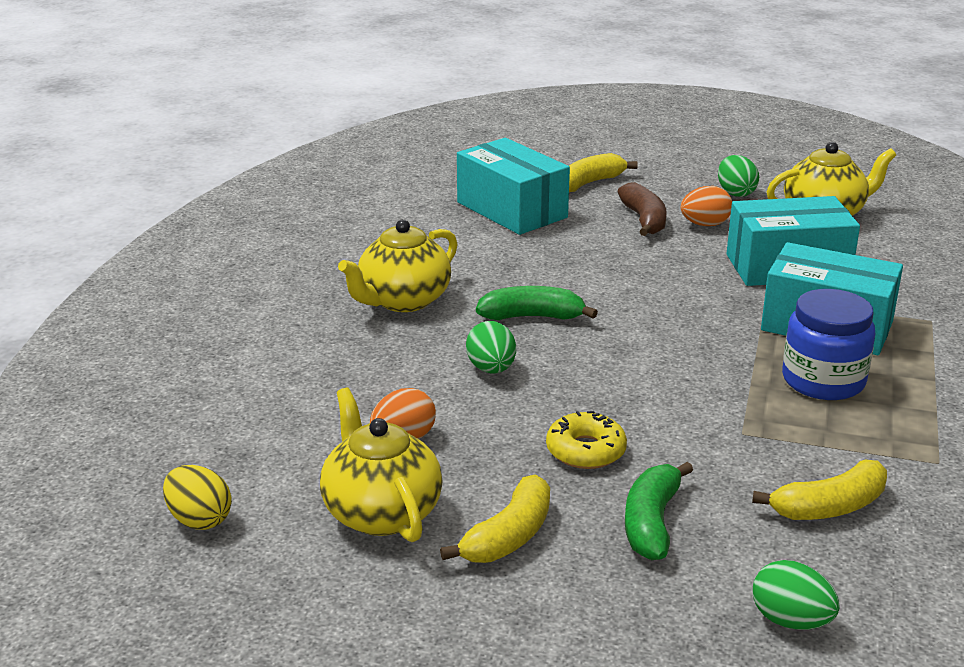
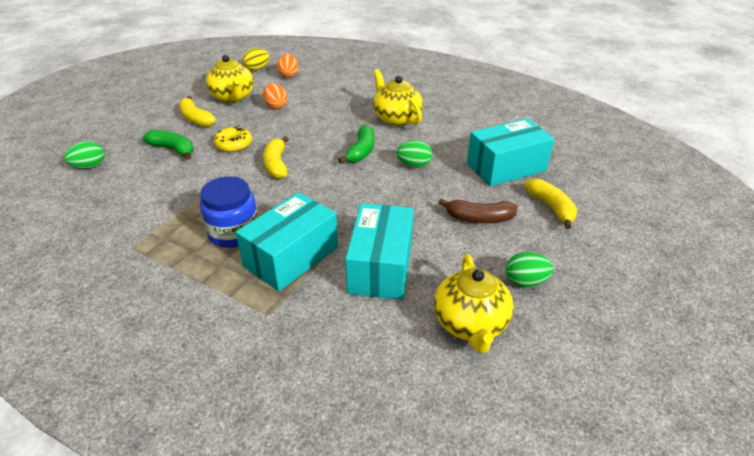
camera: 105 degrees right, 10 degrees up
yellow teapot [320,388,443,542] -> yellow teapot turned 75 degrees clockwise [206,55,254,103]
green egg [466,321,516,373] -> green egg moved to [396,140,432,168]
orange egg [681,186,732,226] -> orange egg moved to [277,54,298,78]
yellow banana [752,460,887,520] -> yellow banana moved to [263,136,288,179]

